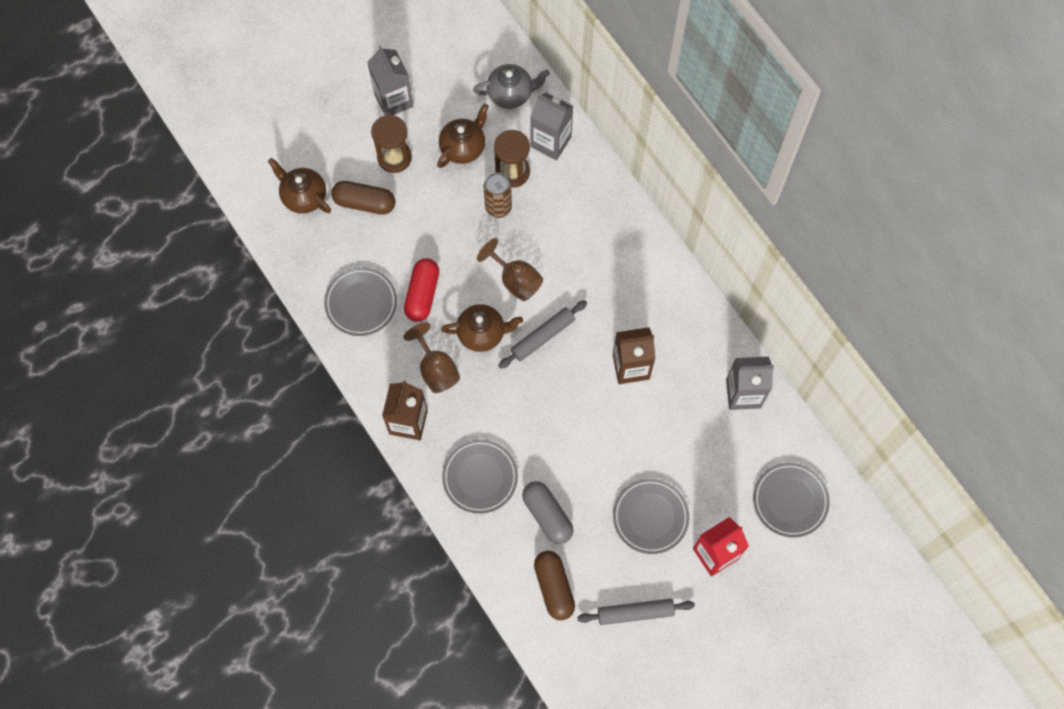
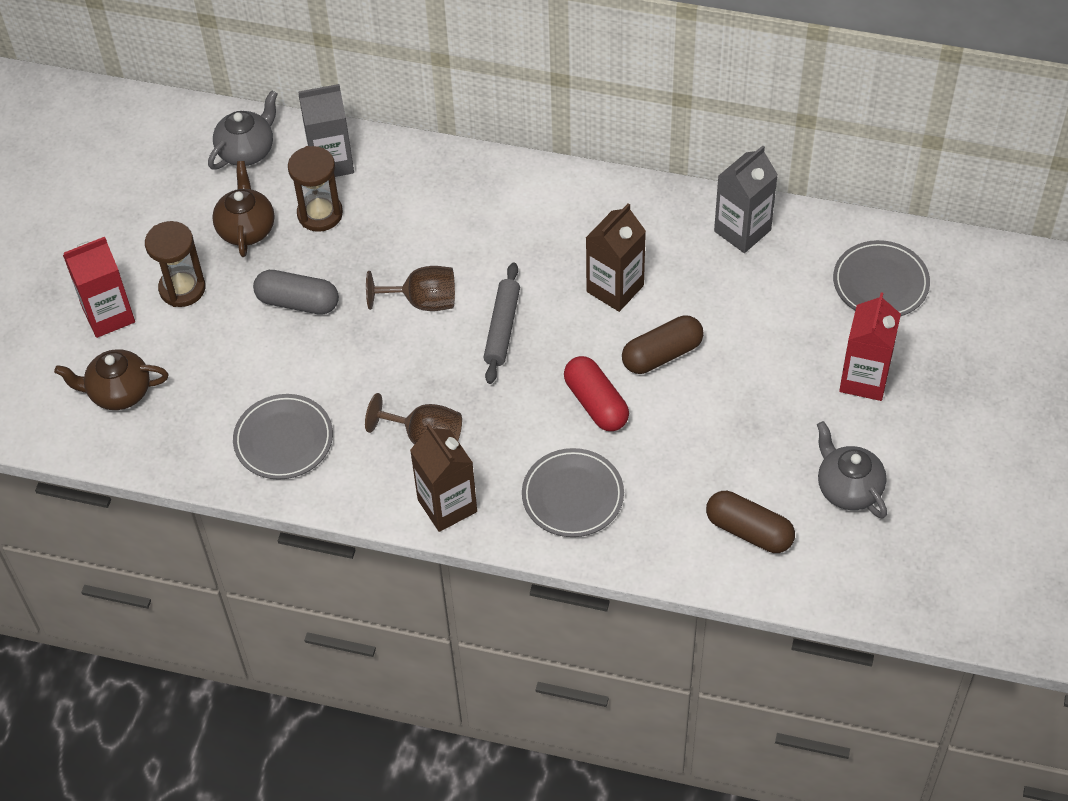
camera: 40 degrees left, 15 degrees down
brown capsule [331,181,396,215] -> brown capsule moved to [622,315,704,374]
grey carton [367,46,413,115] -> none
red capsule [404,258,439,322] -> red capsule moved to [564,356,629,431]
brown teapot [441,304,523,352] -> none
brown can [484,173,512,218] -> none
grey capsule [522,481,573,544] -> grey capsule moved to [253,270,339,315]
grey rolling pin [577,599,695,625] -> grey teapot [817,421,887,519]
grey plate [613,479,689,554] -> none
none -> red carton [63,237,135,338]

